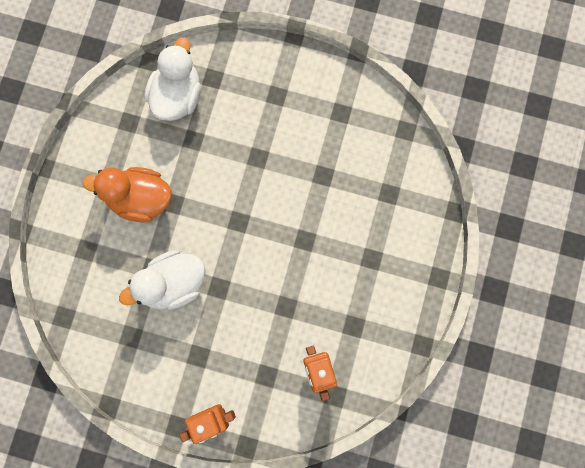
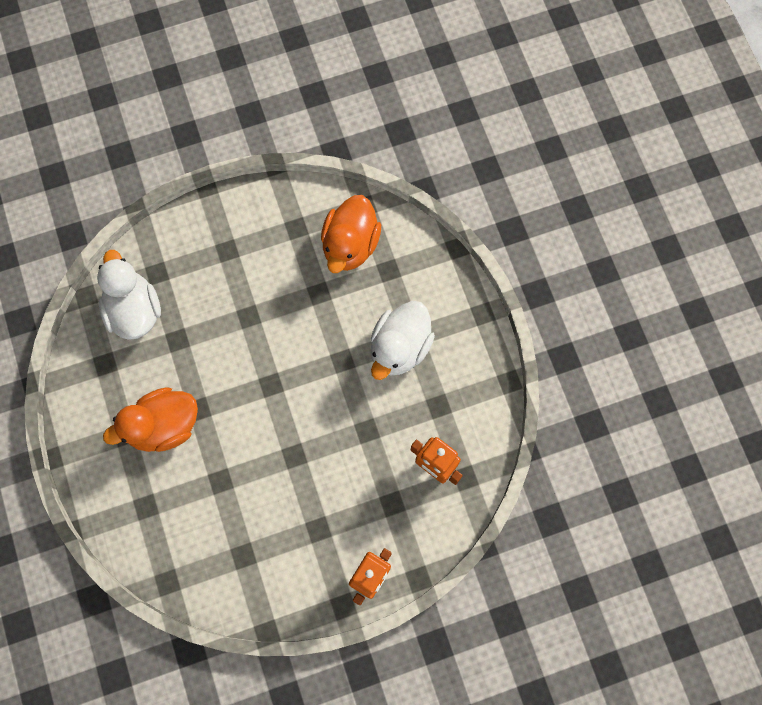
camera: 35 degrees left, 5 degrees down
white duck [119,250,205,310] -> white duck moved to [371,301,435,380]
none -> orange duck [321,195,381,273]

